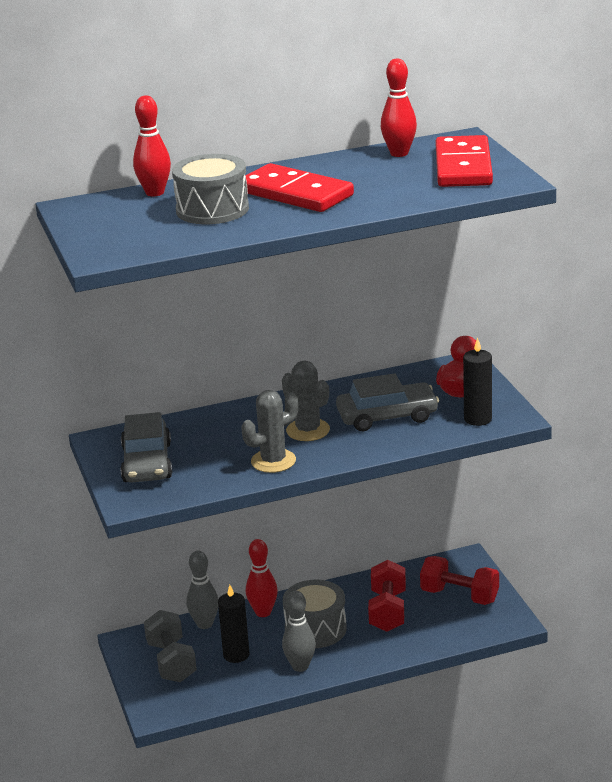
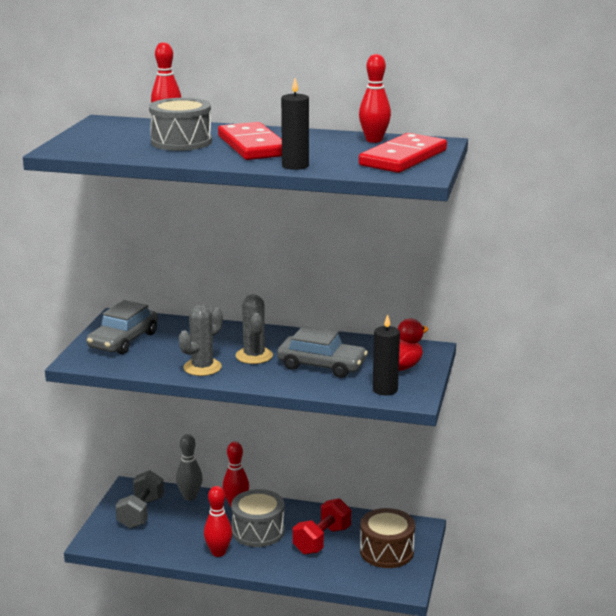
camera: 30 degrees right, 5 degrees down
black candle [218,585,249,663] -> black candle moved to [281,78,309,170]
grey cactus [241,390,298,473] -> grey cactus turned 45 degrees counterclockwise [179,305,223,376]
grey bowling pin [282,591,316,672] -> red bowling pin [204,486,232,557]
red dumbbell [420,556,499,605] -> brown drum [360,508,415,568]

